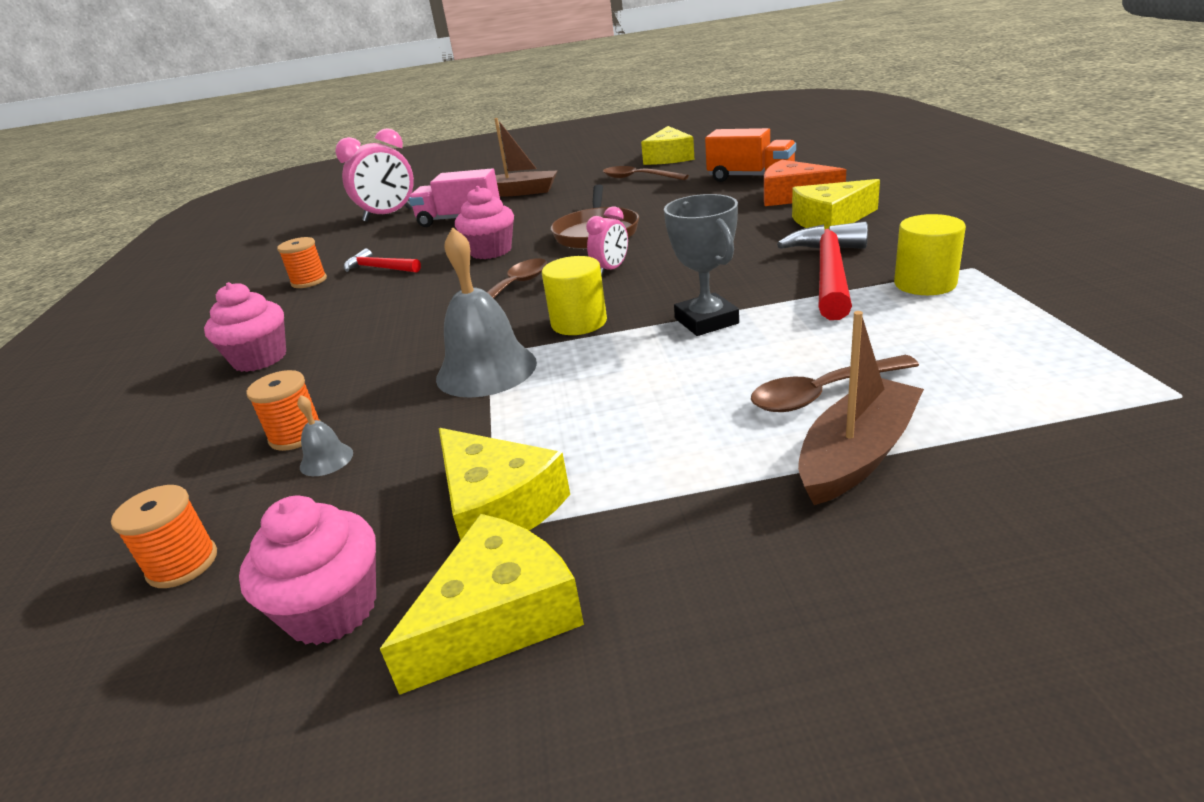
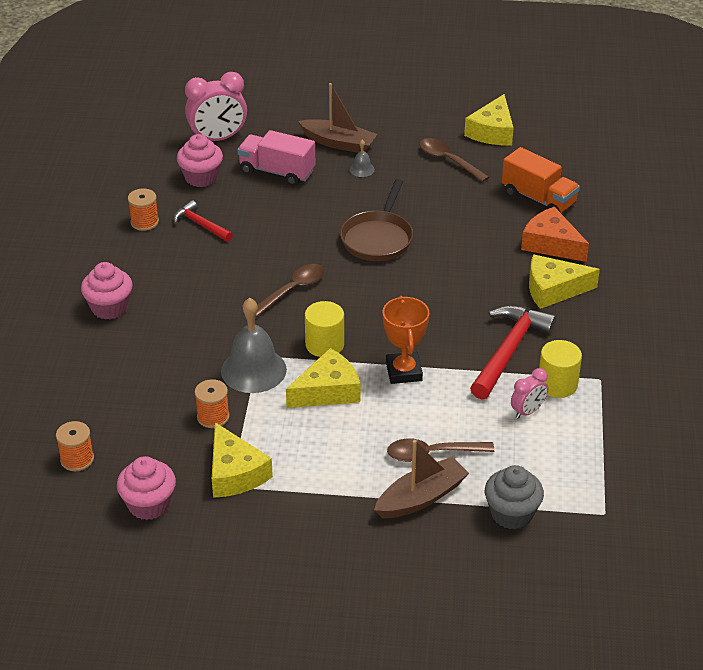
camera: 10 degrees right, 10 degrees up
orange spool [246,370,322,451] -> orange spool moved to [195,379,230,428]
grey bell [297,395,353,476] -> grey bell moved to [350,139,375,177]
yellow cheese [380,514,584,695] -> yellow cheese moved to [286,348,360,408]
pink cupcake [455,186,514,259] -> pink cupcake moved to [177,134,223,187]
pink clock [586,206,628,276] -> pink clock moved to [511,368,548,419]
grey trophy [664,194,739,336] -> orange trophy [382,296,429,384]
none -> grey cupcake [485,465,544,529]

